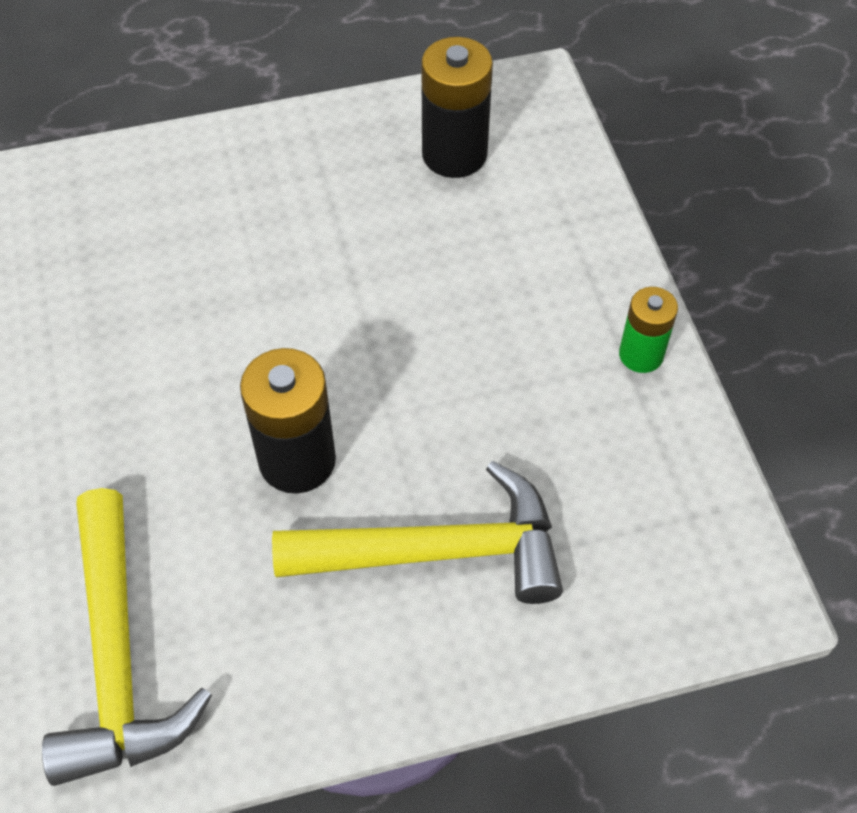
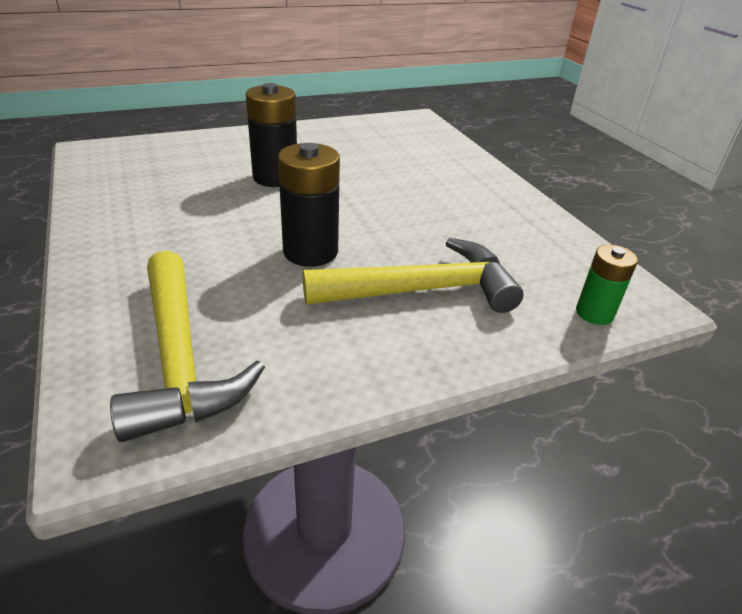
camera: 10 degrees left, 20 degrees down
black battery [421,37,493,178] -> black battery moved to [246,83,297,187]
green battery [619,287,678,373] -> green battery moved to [576,245,638,325]

